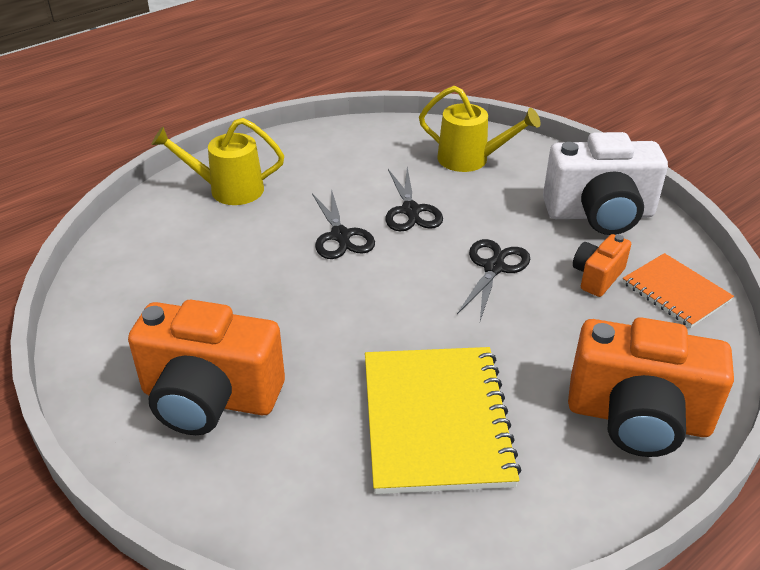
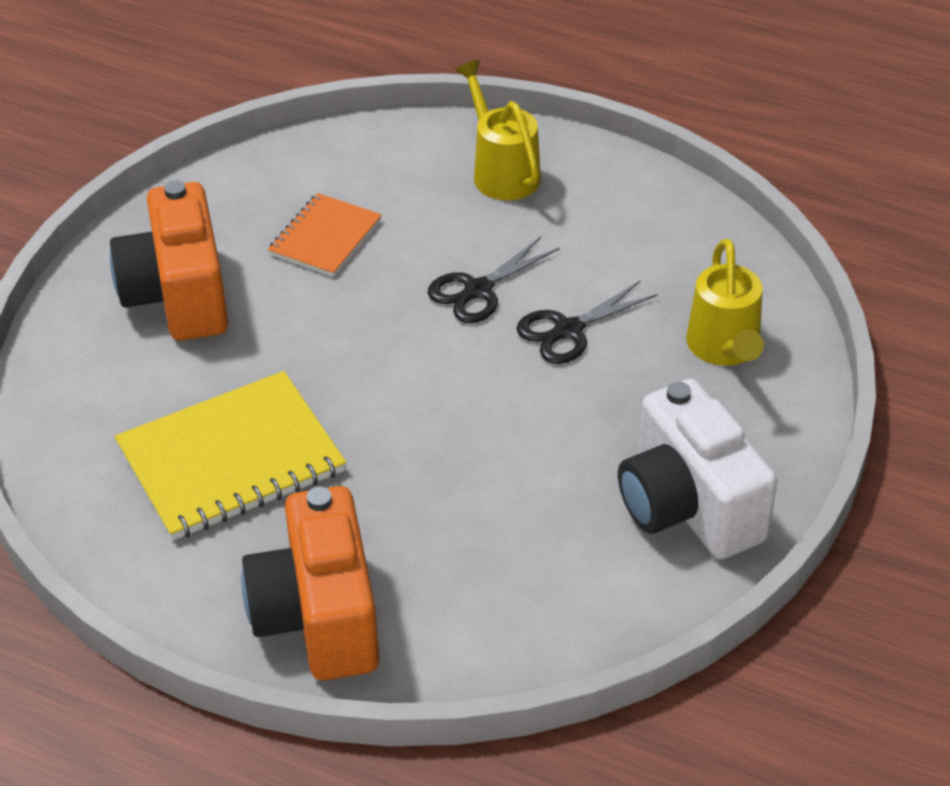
camera: 65 degrees right, 5 degrees up
black scissors [457,239,530,321] -> none
orange camera [573,234,631,297] -> none
orange notebook [622,253,734,328] -> orange notebook moved to [268,193,382,277]

